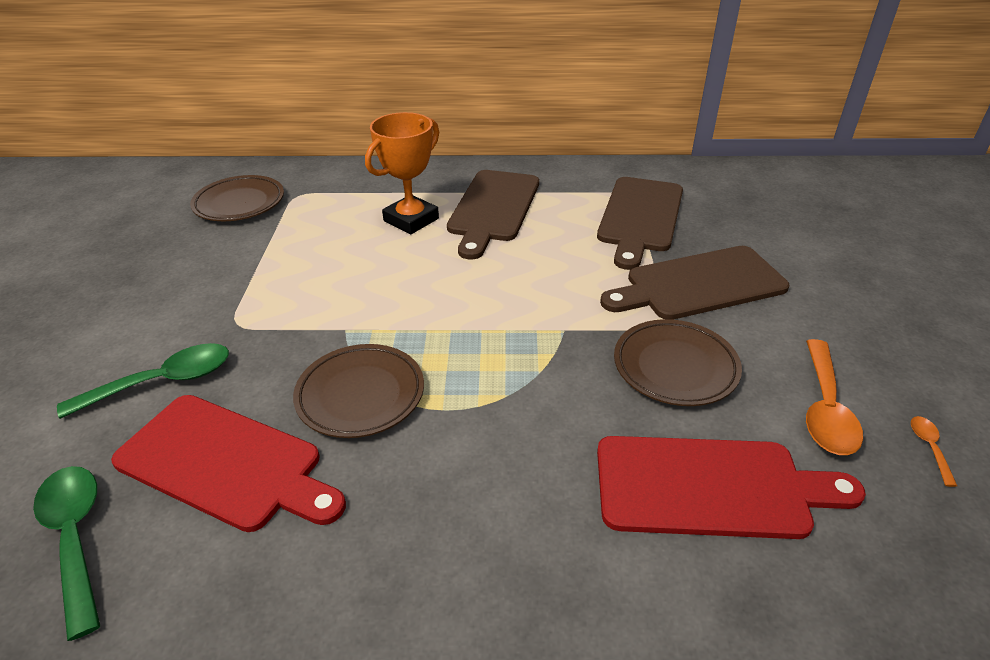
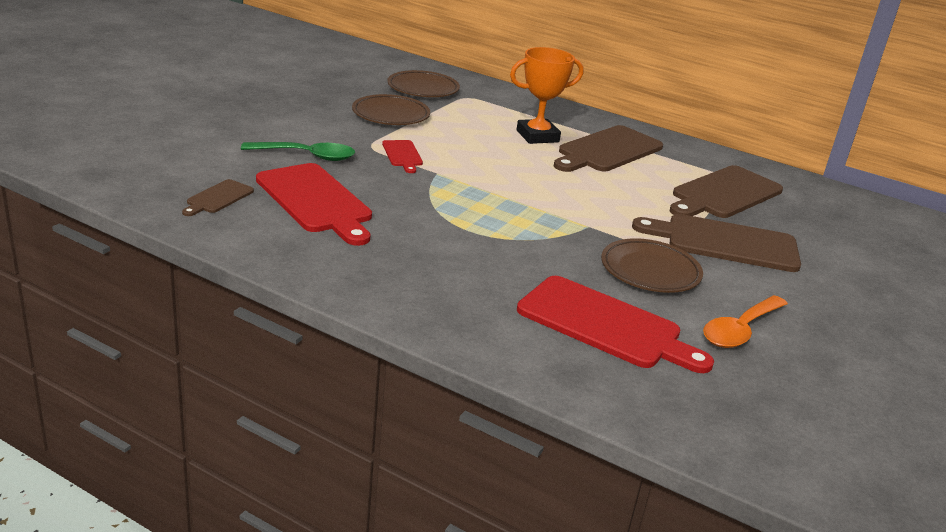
camera: 25 degrees right, 10 degrees down
green spoon [33,466,100,641] -> brown cutting board [182,179,254,216]
brown plate [293,344,424,438] -> brown plate moved to [352,94,430,125]
orange spoon [911,416,957,487] -> none
none -> red cutting board [382,140,423,173]

